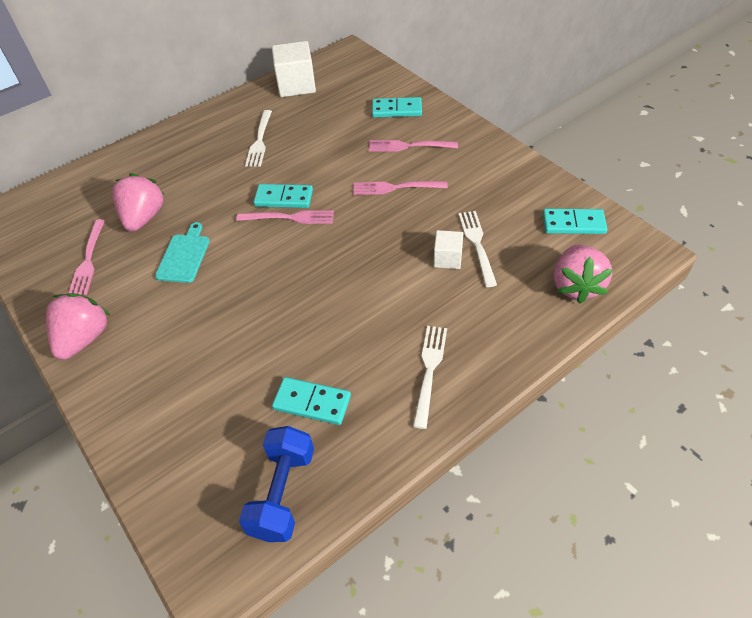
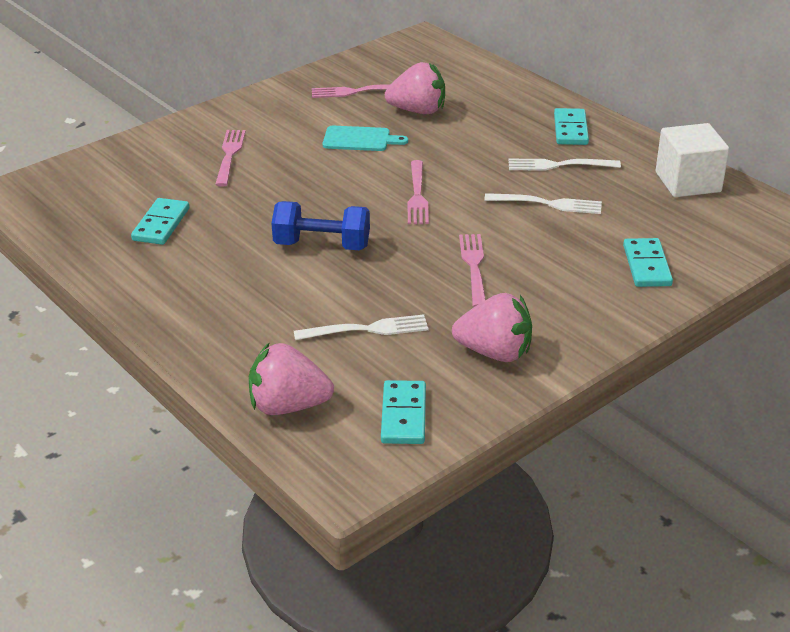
camera: 85 degrees right, 15 degrees down
pink strawberry [46,293,111,360] -> pink strawberry moved to [452,293,532,362]
blue dumbbell [239,426,314,542] -> blue dumbbell moved to [271,201,370,250]
turquoise domino [253,184,313,208] -> turquoise domino moved to [554,108,589,145]
pink fork [369,140,458,152] -> pink fork moved to [215,130,246,187]
white fork [413,326,447,429] -> white fork moved to [484,193,602,214]
white cube [433,230,463,269] -> none

